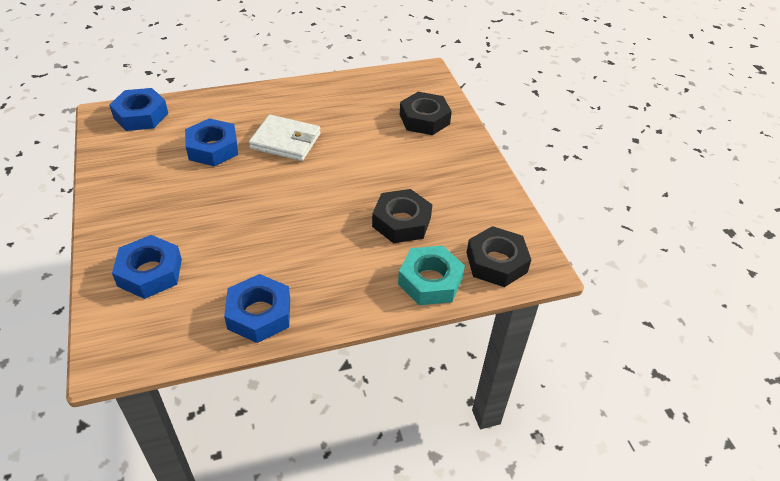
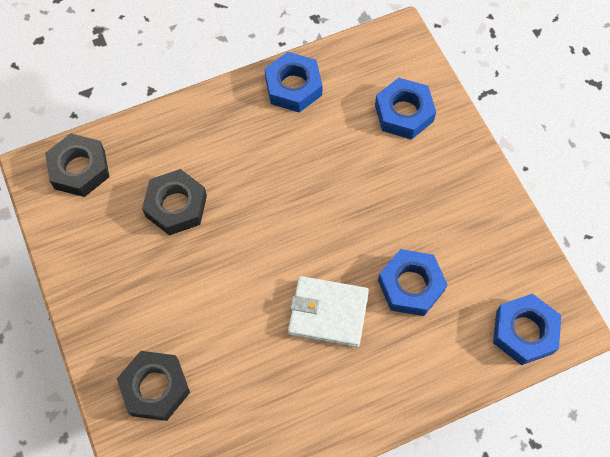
camera: 175 degrees right, 20 degrees up
turquoise nut [398,246,465,305] -> none

